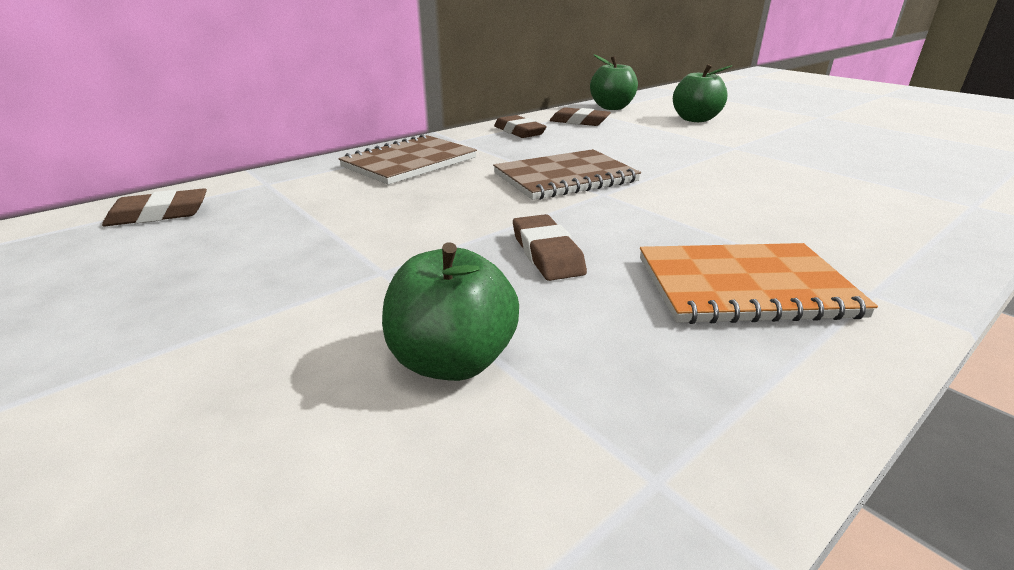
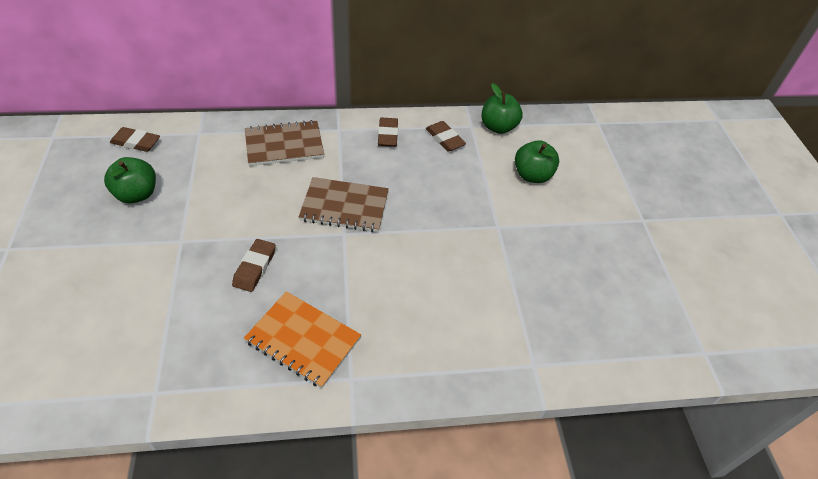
camera: 30 degrees right, 20 degrees up
green apple [382,243,519,381] -> green apple moved to [104,157,156,203]

